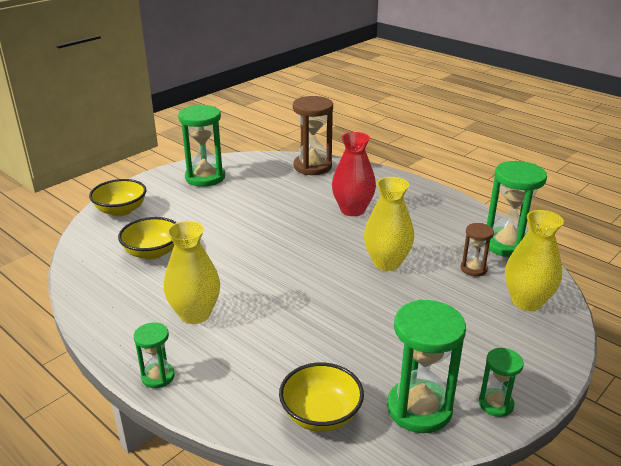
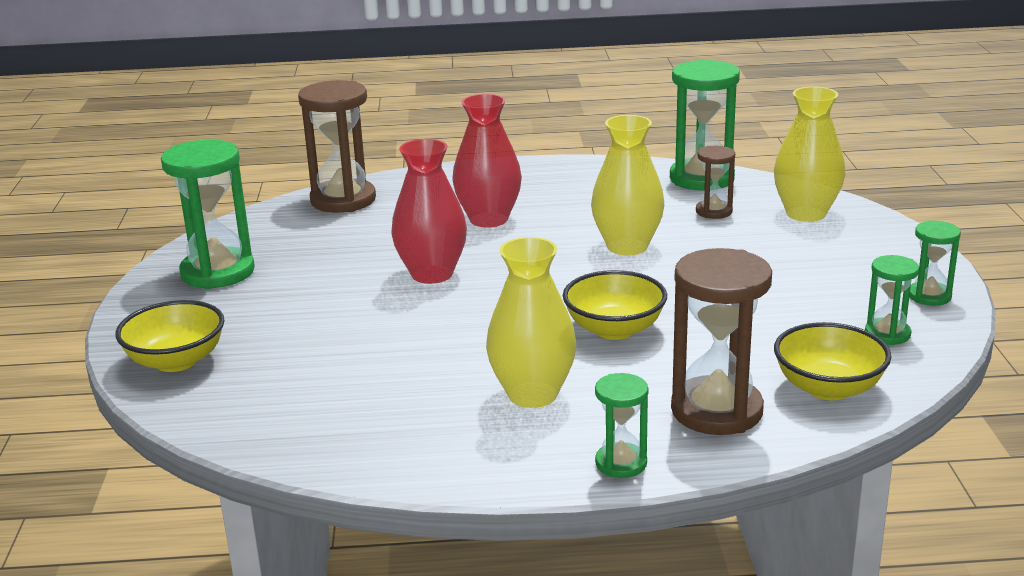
camera: 45 degrees left, 5 degrees down
yellow bowl [118,217,176,260] -> yellow bowl moved to [563,270,667,340]
green hourglass [387,300,466,433] -> green hourglass [865,255,919,345], size x0.53
none -> red vase [391,139,467,284]
none -> brown hourglass [671,248,772,435]

